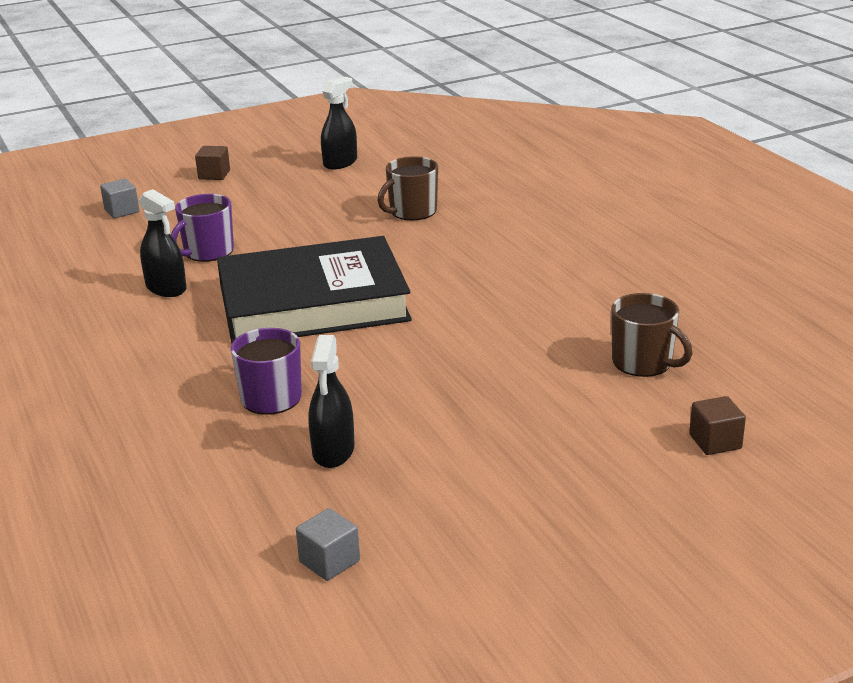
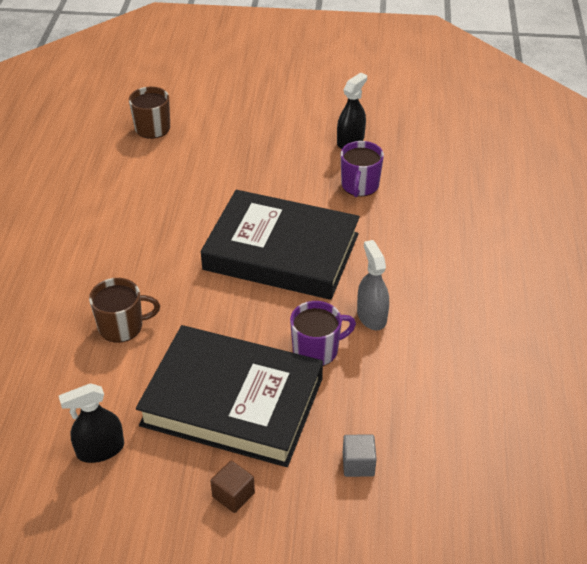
camera: 150 degrees left, 15 degrees up
black spray bottle [139,189,187,297] -> grey spray bottle [357,240,389,330]
grey cube [296,508,360,581] -> none
brown cube [689,396,746,455] -> none
none -> black book [136,325,323,467]

